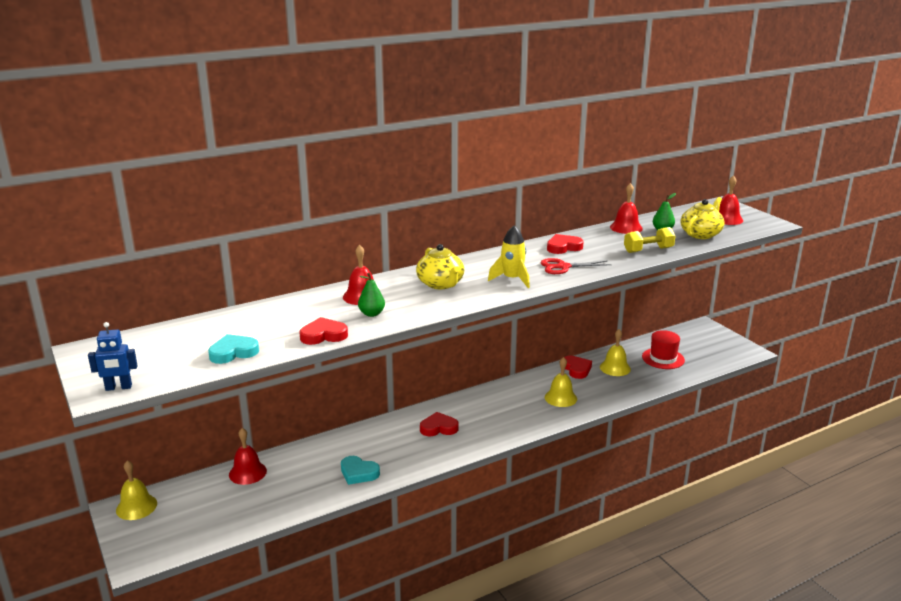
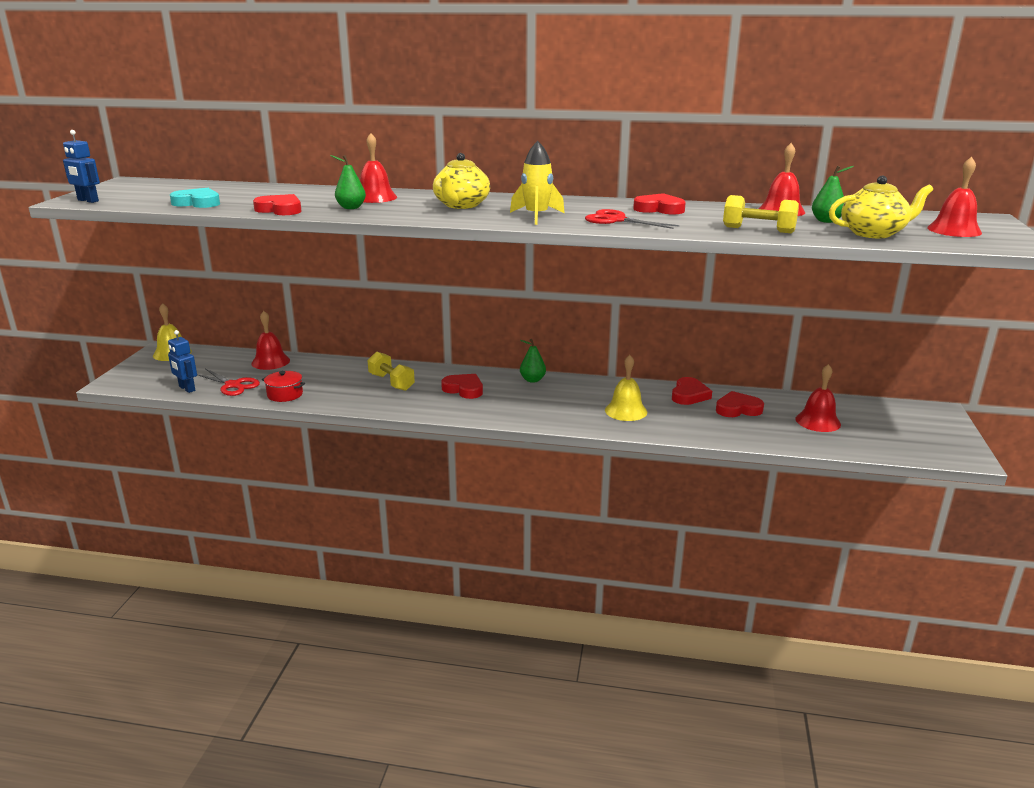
camera: 40 degrees right, 0 degrees up
turquoise heart [341,456,380,485] -> none
yellow bell [600,329,631,376] -> red heart [716,391,764,417]
red hat [642,330,685,369] -> red bell [796,364,841,432]
none -> blue robot [168,330,197,393]
none -> red scissors [197,369,260,396]
none -> red pot [262,371,305,402]
none -> yellow dumbbell [367,351,415,391]
none -> green pear [520,339,546,383]

